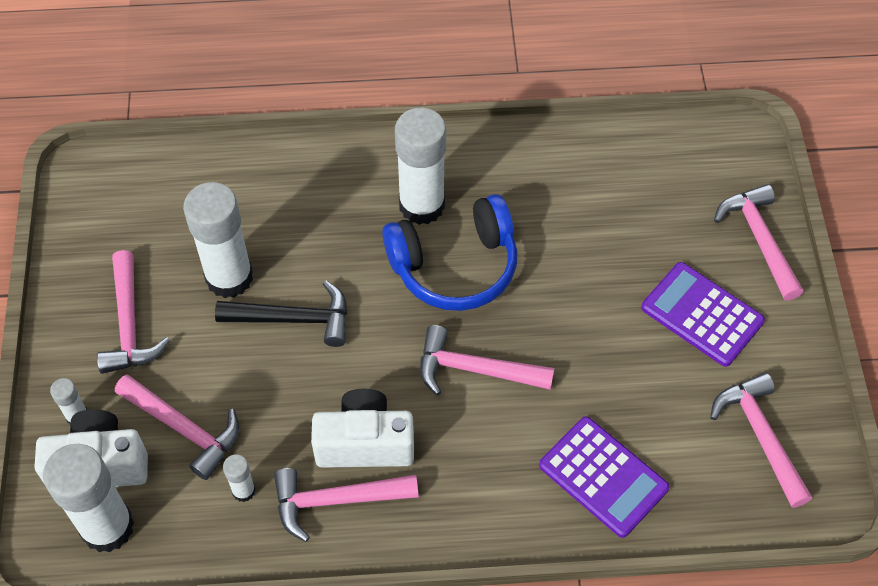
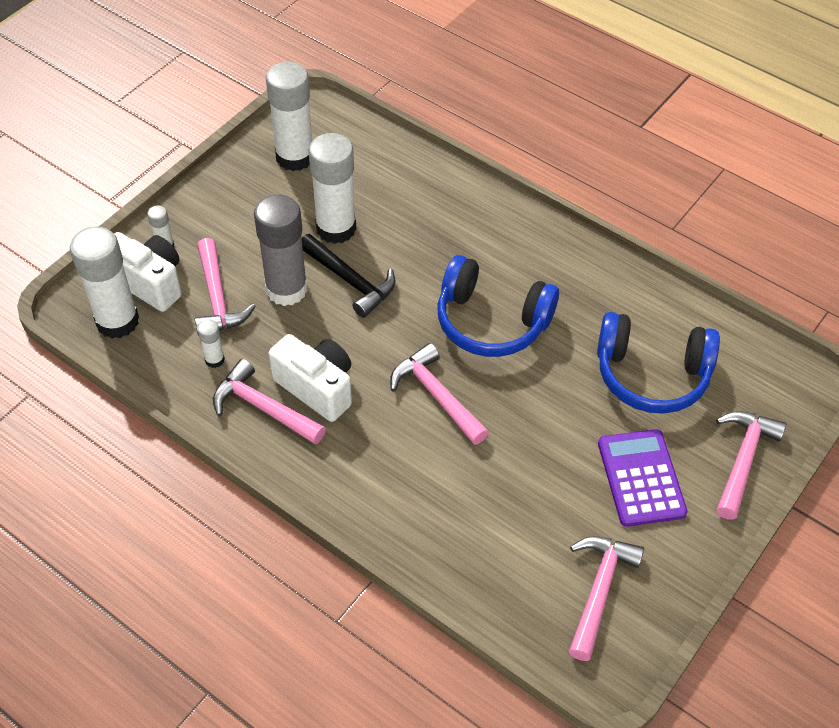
camera: 40 degrees right, 5 degrees down
pink hammer [97,250,170,374] -> none
white glue stick [395,108,446,225] -> white glue stick moved to [266,62,312,171]
purple calculator [539,416,670,538] -> none
none -> grey glue stick [254,194,308,306]
none -> blue headphones [597,312,720,413]

